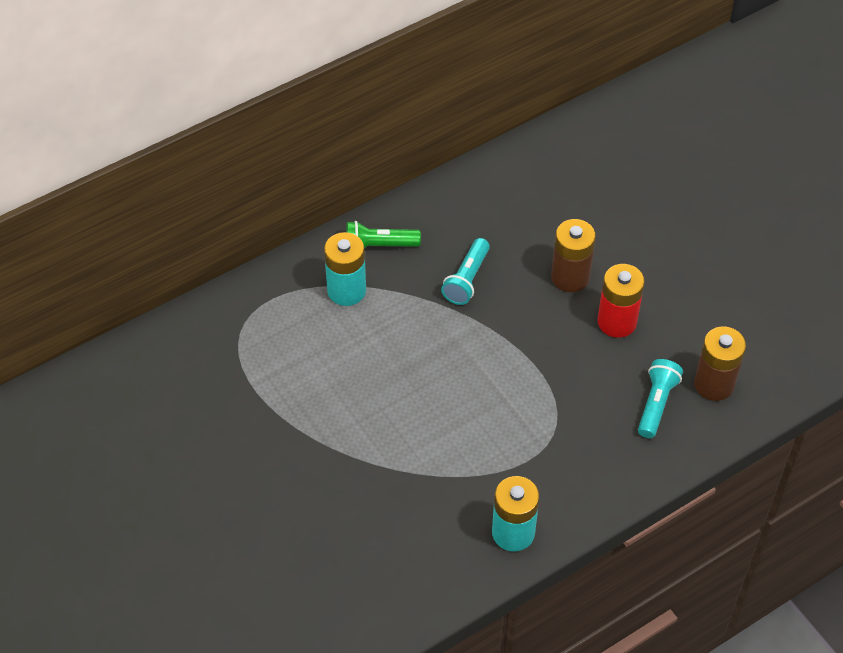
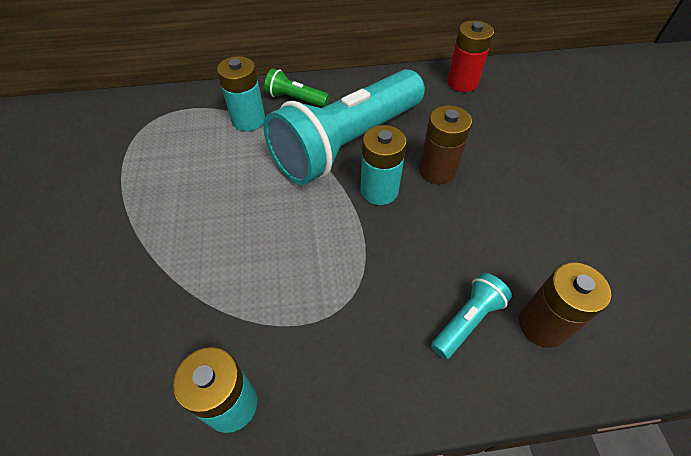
camera: 25 degrees right, 0 degrees up
turquoise flashlight [441,238,490,305] -> turquoise flashlight [263,69,425,185], size x2.46
red battery [598,264,645,338] -> red battery moved to [447,20,494,92]
none -> turquoise battery [360,125,407,205]

